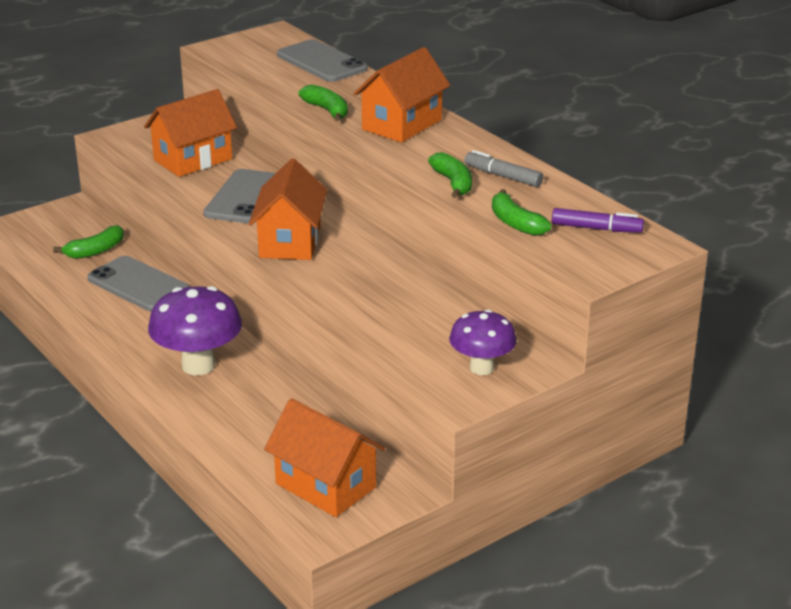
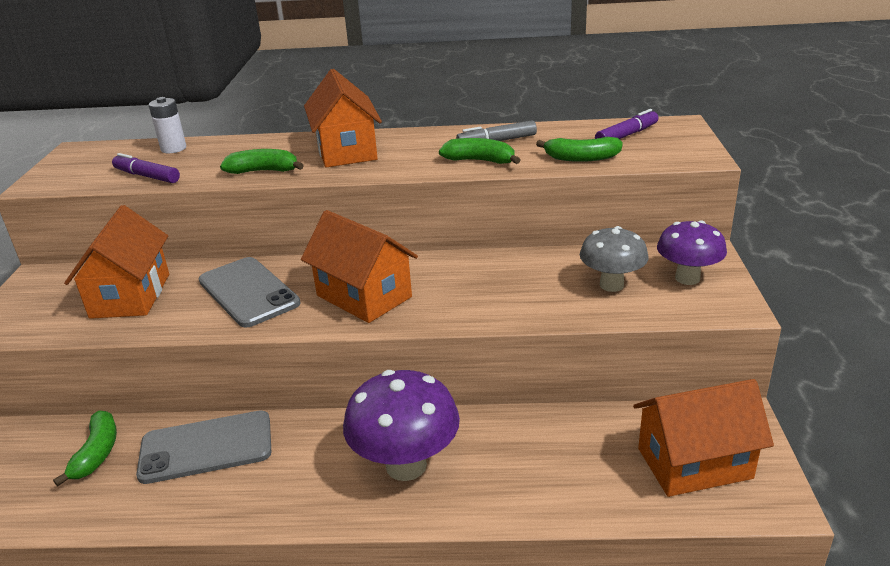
camera: 50 degrees left, 0 degrees up
grey phone [277,39,368,82] -> white battery [149,97,187,153]
none -> purple marker [112,153,180,183]
none -> grey mushroom [580,226,649,292]

